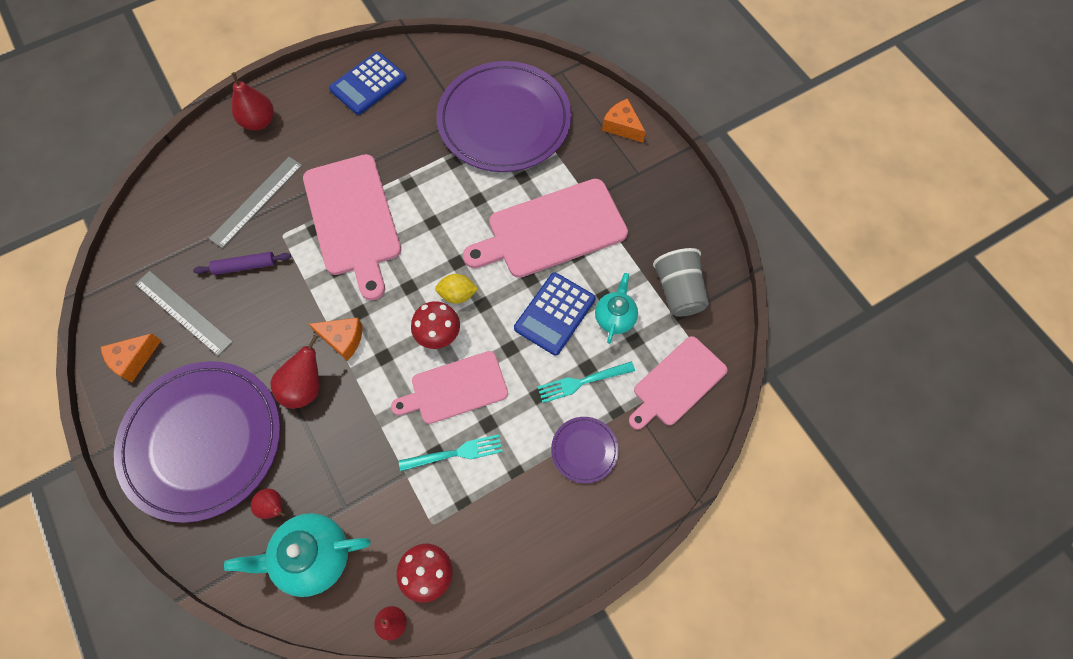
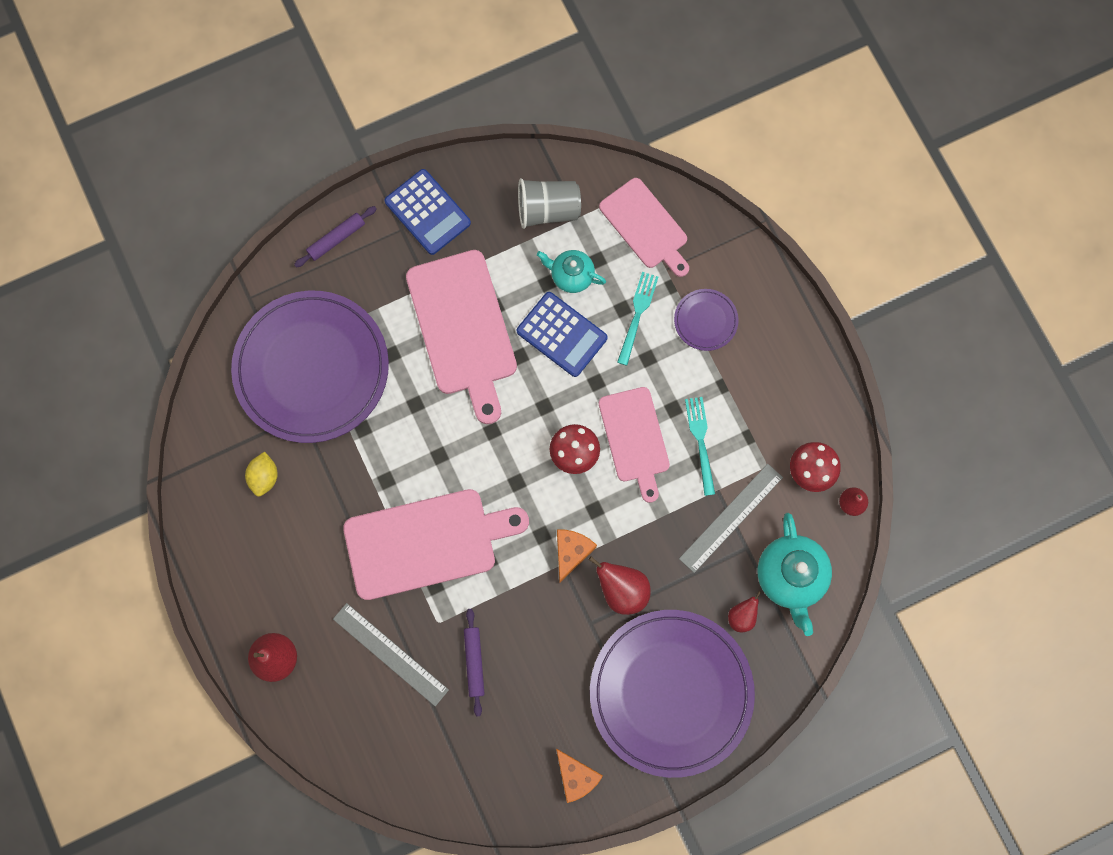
camera: 85 degrees left, 10 degrees up
grey ruler [135,271,233,356] -> grey ruler moved to [679,464,783,573]
blue calculator [329,52,406,115] -> blue calculator moved to [385,169,471,255]
yellow lemon [435,274,478,304] -> yellow lemon moved to [245,452,278,497]
turquoise fork [538,361,635,403] -> turquoise fork turned 150 degrees counterclockwise [617,272,658,366]
orange cheese [602,99,645,143] -> purple rolling pin [294,206,376,268]

